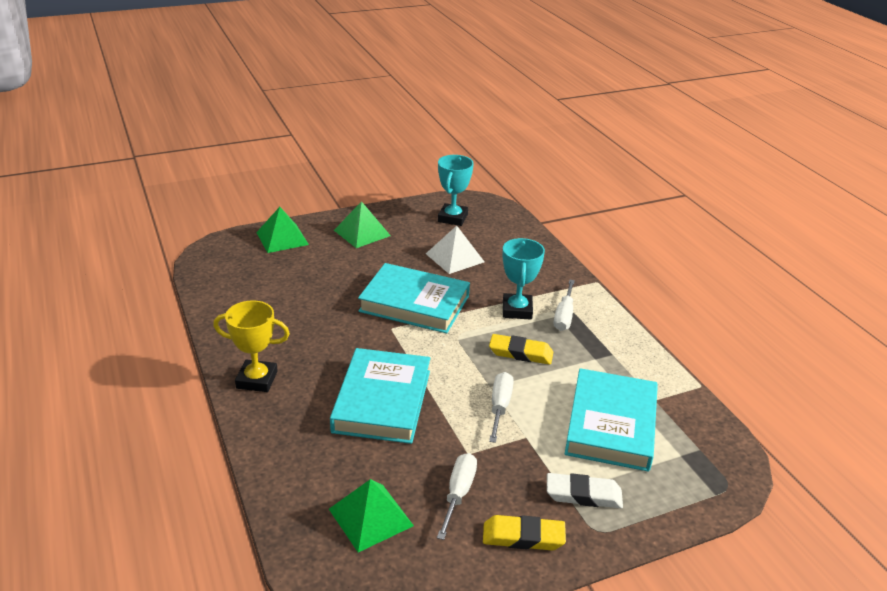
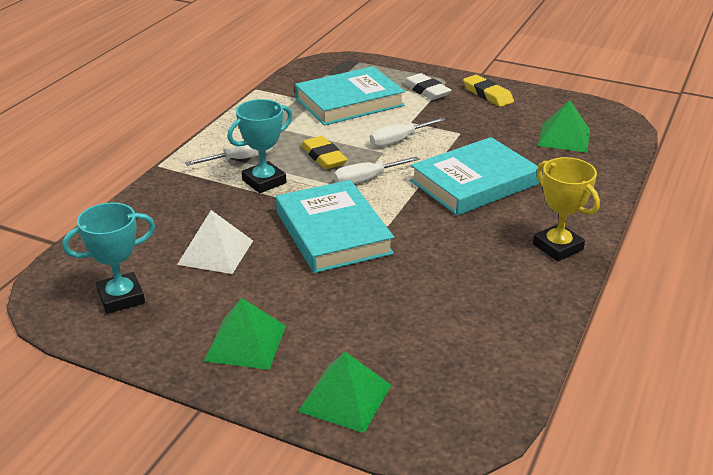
camera: 130 degrees left, 0 degrees up
white screwdriver [437,453,477,540] -> white screwdriver moved to [334,156,419,184]

